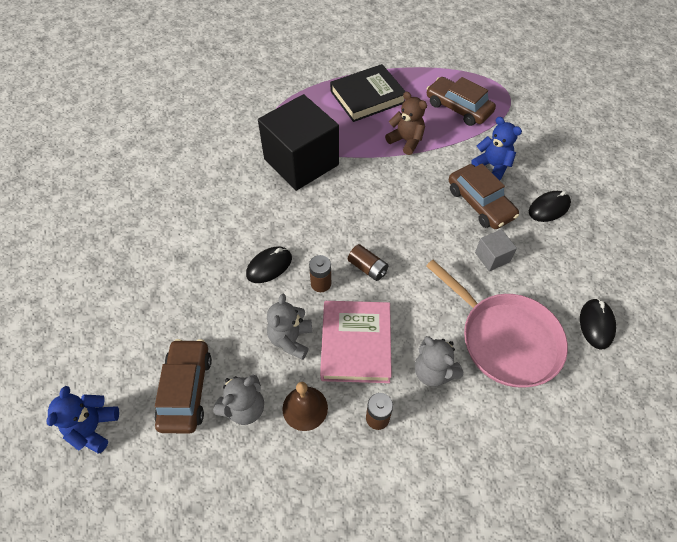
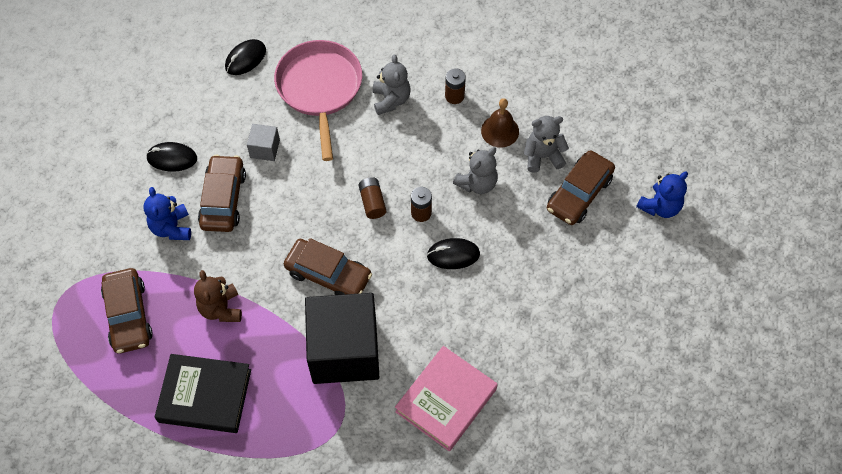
camera: 145 degrees left, 5 degrees up
pink book [320,301,392,383] -> pink book moved to [395,346,498,451]
none -> brown car [284,238,372,295]

